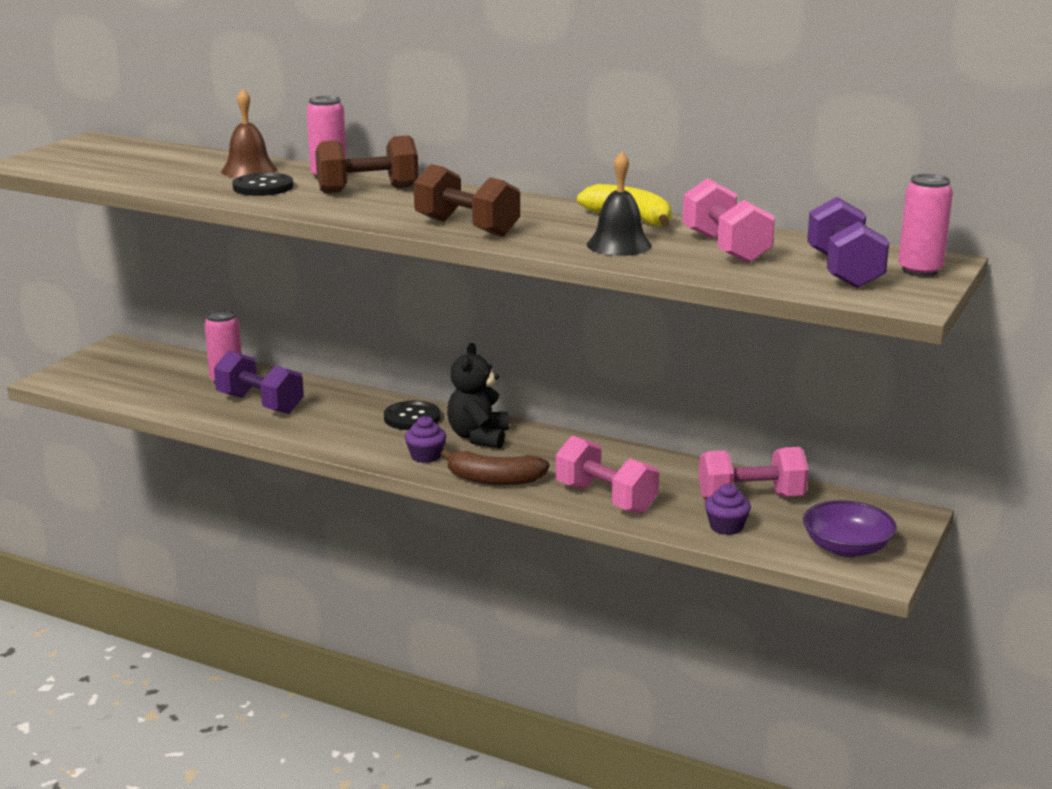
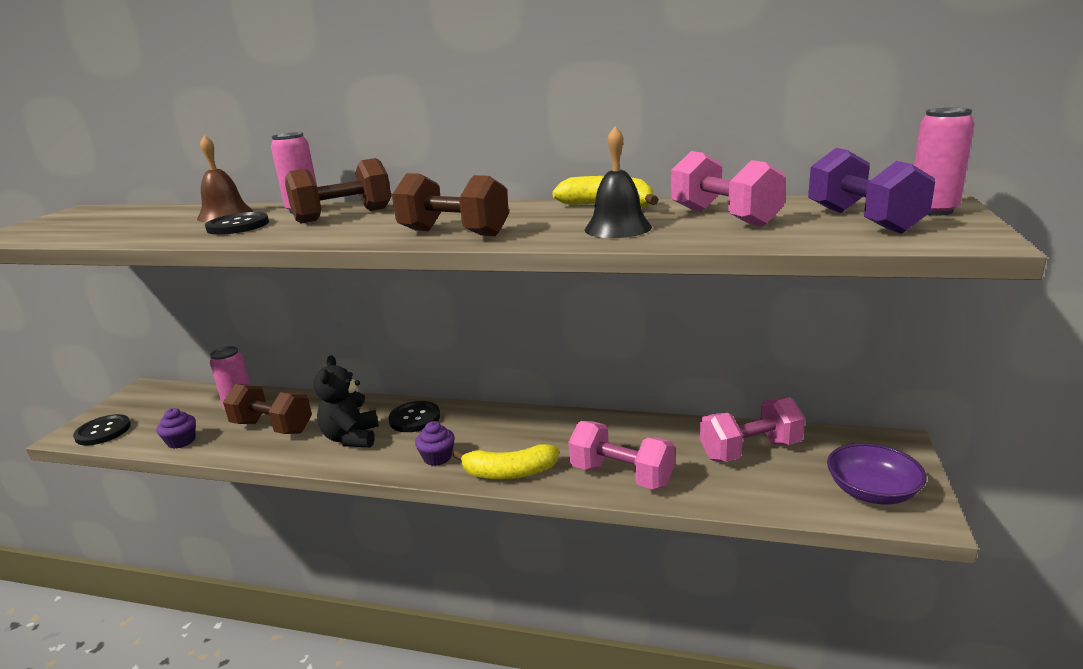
camera: 10 degrees left, 0 degrees up
purple dumbbell [214,351,304,414] -> brown dumbbell [223,384,312,434]
brown banana [441,449,550,485] -> yellow banana [453,444,559,480]
black teddy bear [447,343,509,449] -> black teddy bear moved to [313,355,379,448]
purple cupcake [705,484,751,535] -> purple cupcake moved to [156,408,196,449]
none -> black button [73,414,131,446]

